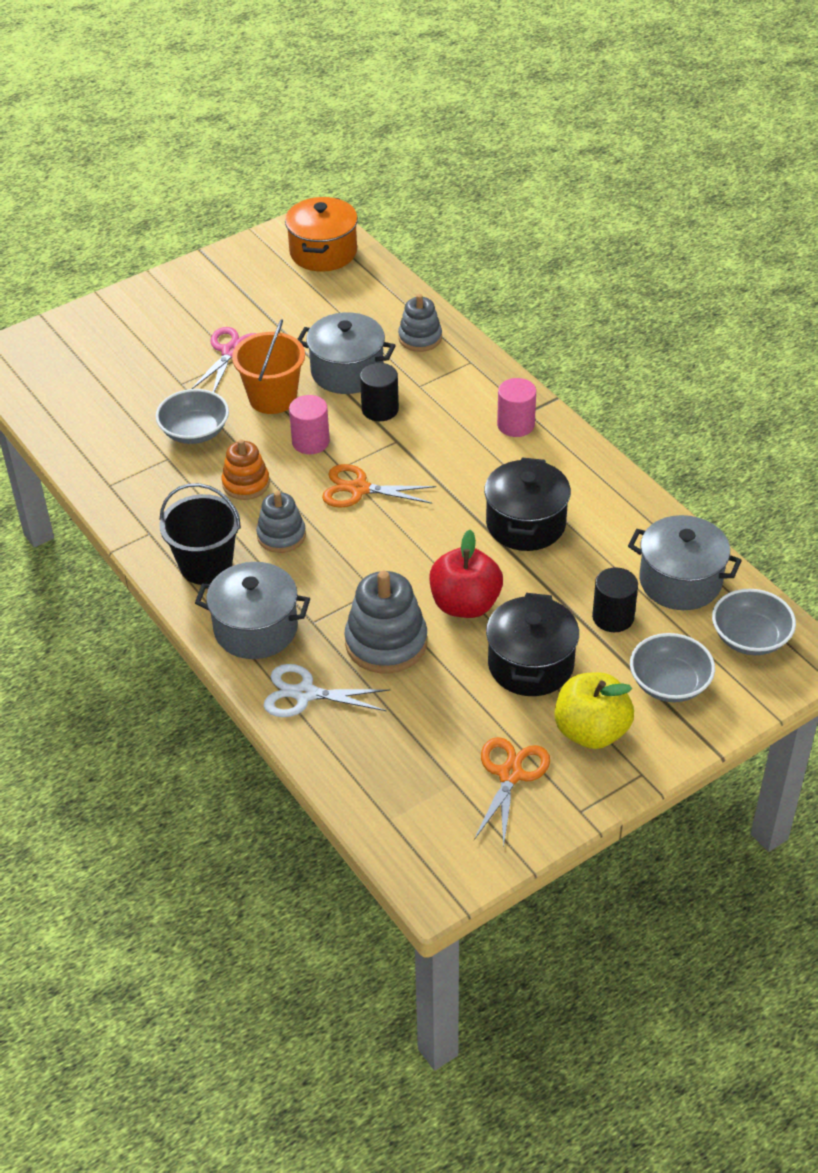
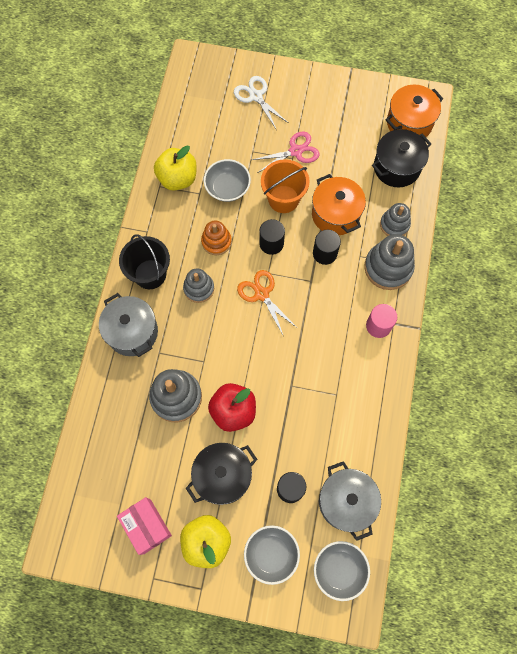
camera: 45 degrees right, 25 degrees up
white scissors [264,664,391,717] -> white scissors moved to [234,76,288,129]
pink cylinder [289,395,330,454] -> black cylinder [259,219,285,255]
grey pot [297,312,396,394] -> orange pot [312,174,366,235]
orange scissors [474,737,550,848] -> pink box [117,497,172,555]
black pot [484,458,571,551] -> black pot moved to [372,129,431,187]
none -> yellow apple [154,146,197,191]
none -> grey stacking toy [364,234,415,290]

